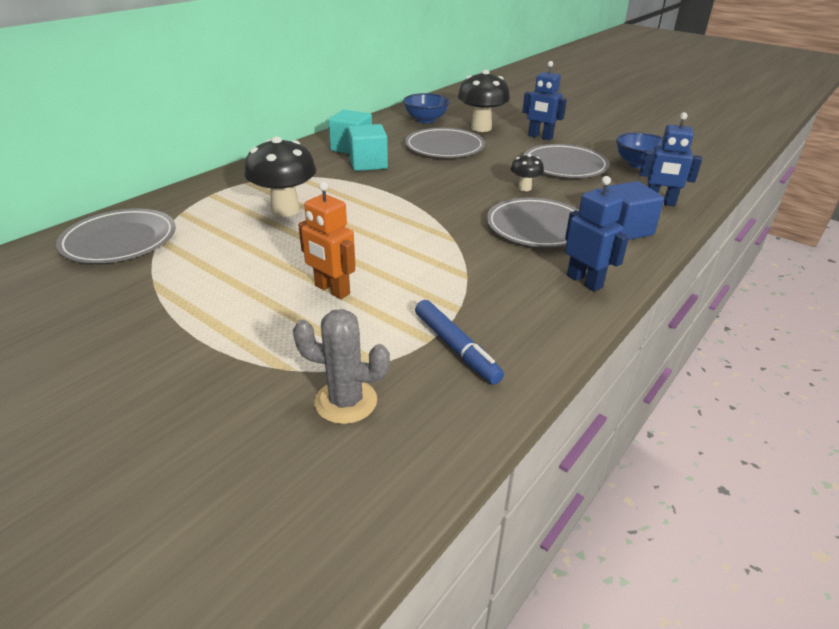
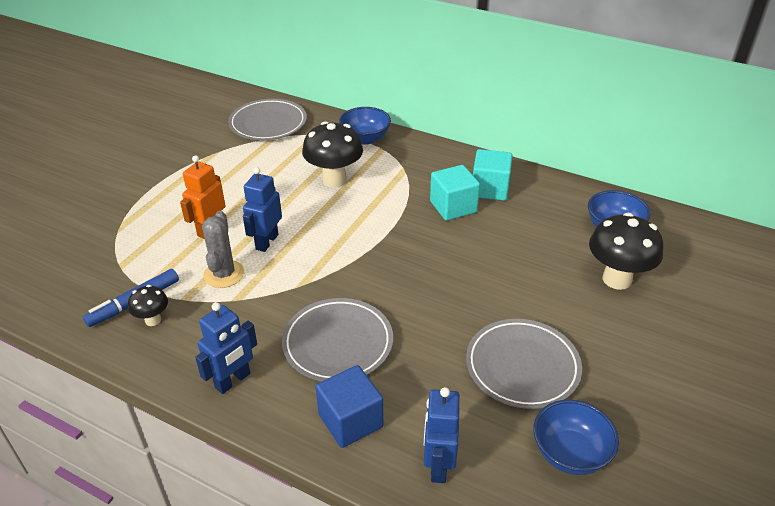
camera: 80 degrees right, 5 degrees up
grey cactus [293,309,390,424] -> grey cactus moved to [202,211,244,288]
grey plate [405,128,485,158] -> none
black mushroom [511,154,544,191] -> black mushroom moved to [128,285,168,326]
blue robot [522,61,567,140] -> blue robot moved to [243,167,282,252]
none -> blue bowl [339,107,391,145]

